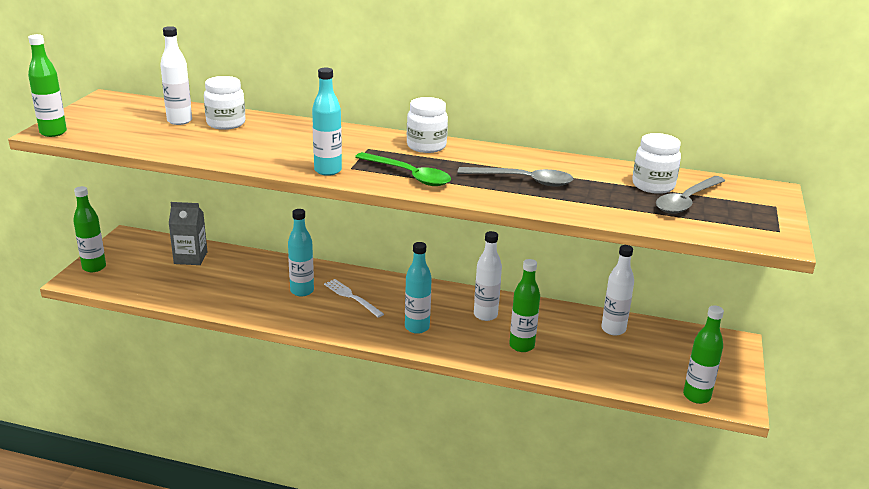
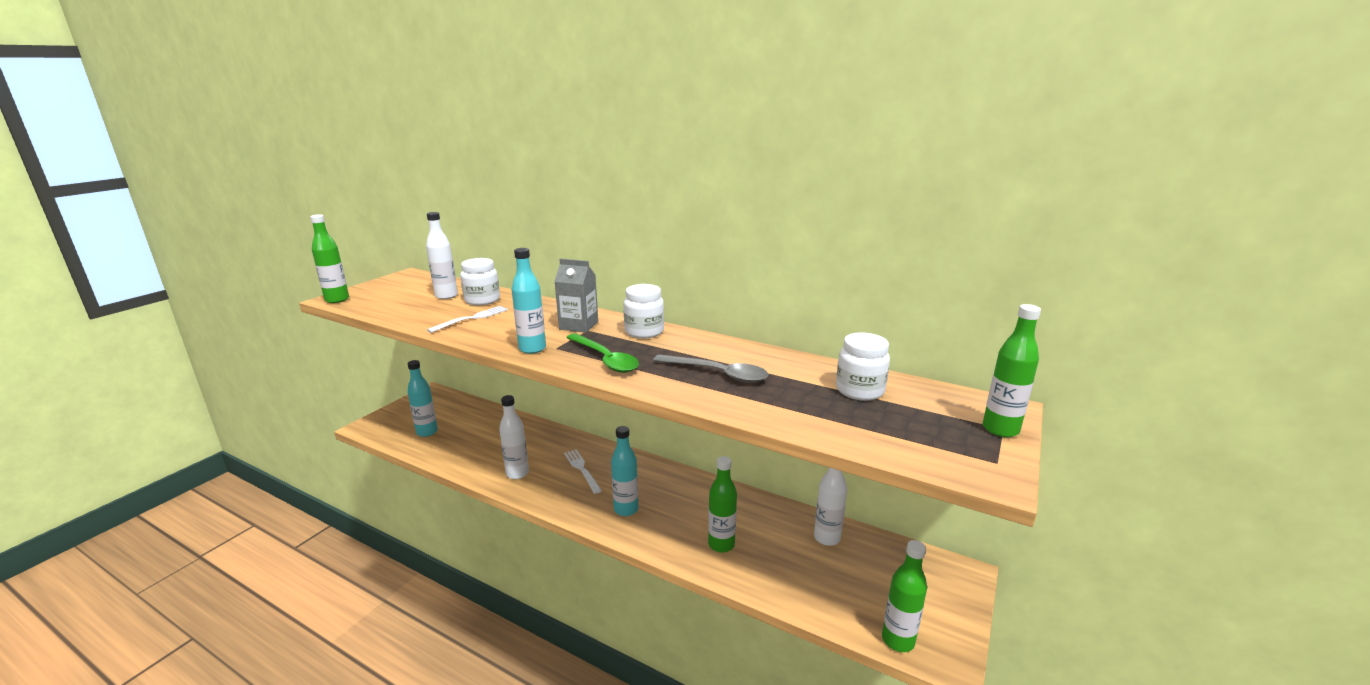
camera: 15 degrees right, 5 degrees down
green bottle [73,186,106,272] -> green bottle moved to [982,304,1041,438]
grey carton [169,202,207,265] -> grey carton moved to [554,259,598,333]
turquoise bottle [288,209,314,296] -> turquoise bottle moved to [407,360,438,437]
white bottle [474,231,502,321] -> white bottle moved to [499,395,529,479]
grey spoon [656,176,725,214] -> none
none -> white fork [427,306,508,333]

